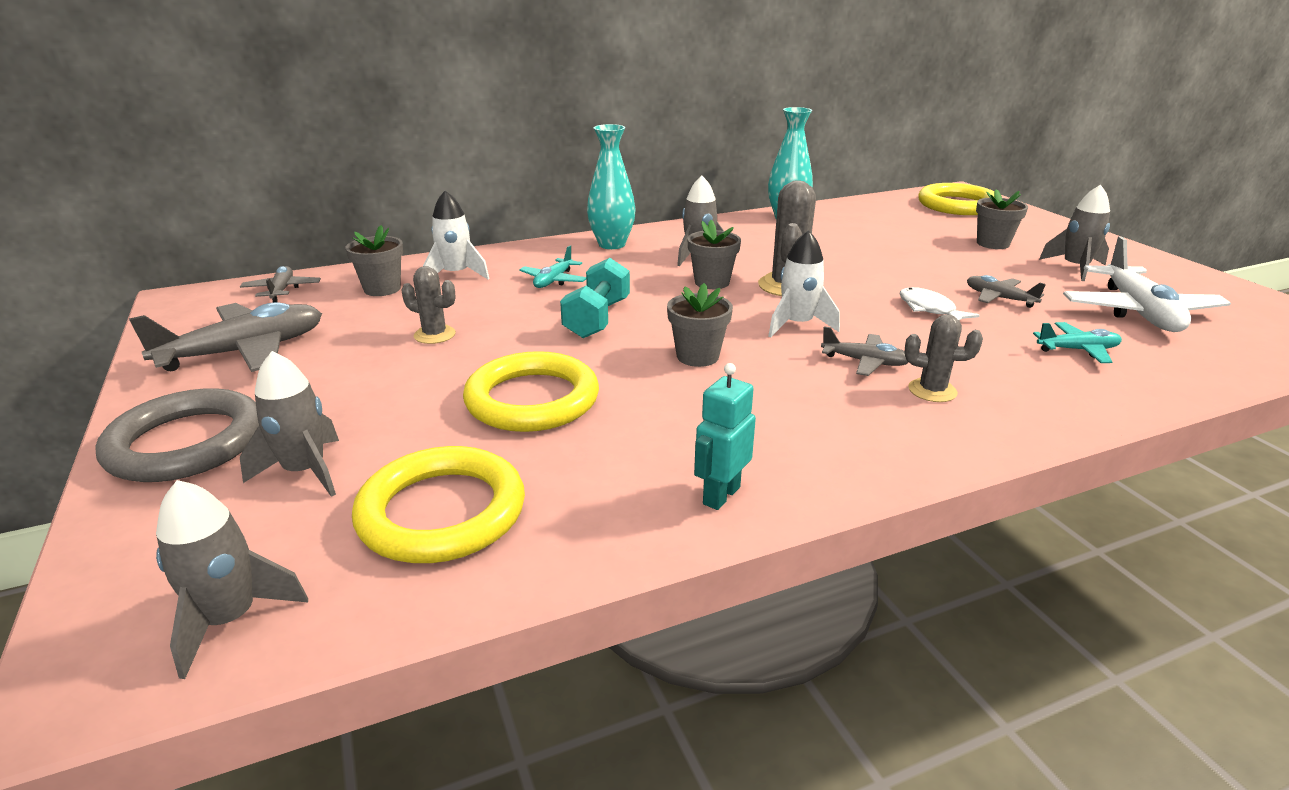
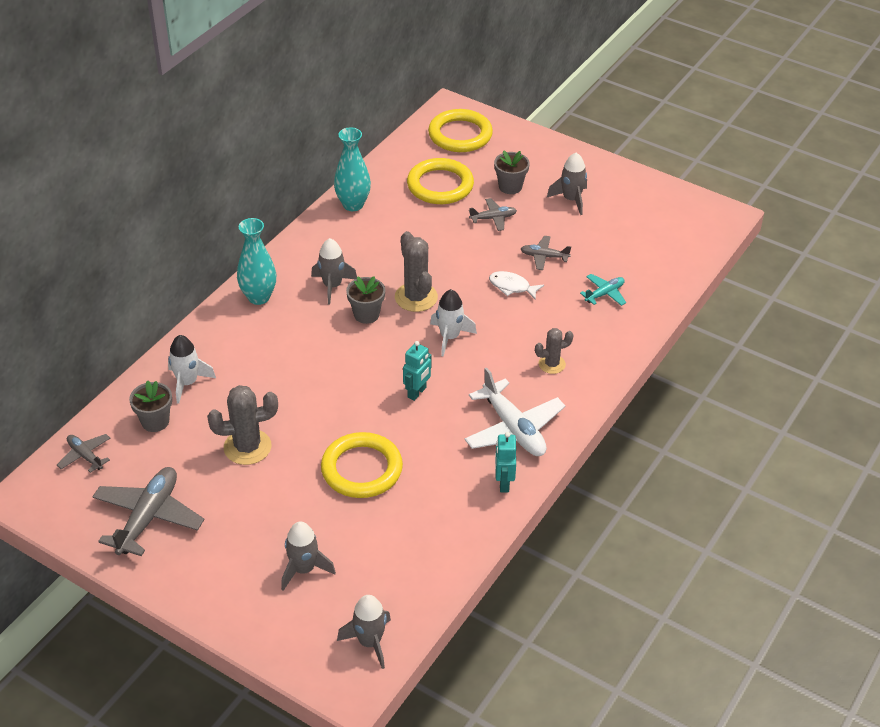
camera: 35 degrees left, 15 degrees up
grey ring [95,388,259,482] -> none
yellow ring [352,446,525,563] -> yellow ring moved to [407,158,474,204]
grey cactus [401,266,456,344] -> grey cactus [207,385,278,465], size x1.66
turquoise plane [519,245,586,288] -> none
turquoise dumbbell [560,258,630,338] -> none
grey flower pot [667,283,733,367] -> turquoise robot [403,341,432,401]
grey plane [821,326,909,376] -> grey plane moved to [469,198,517,231]
white plane [1063,236,1231,332] -> white plane moved to [464,367,565,456]

